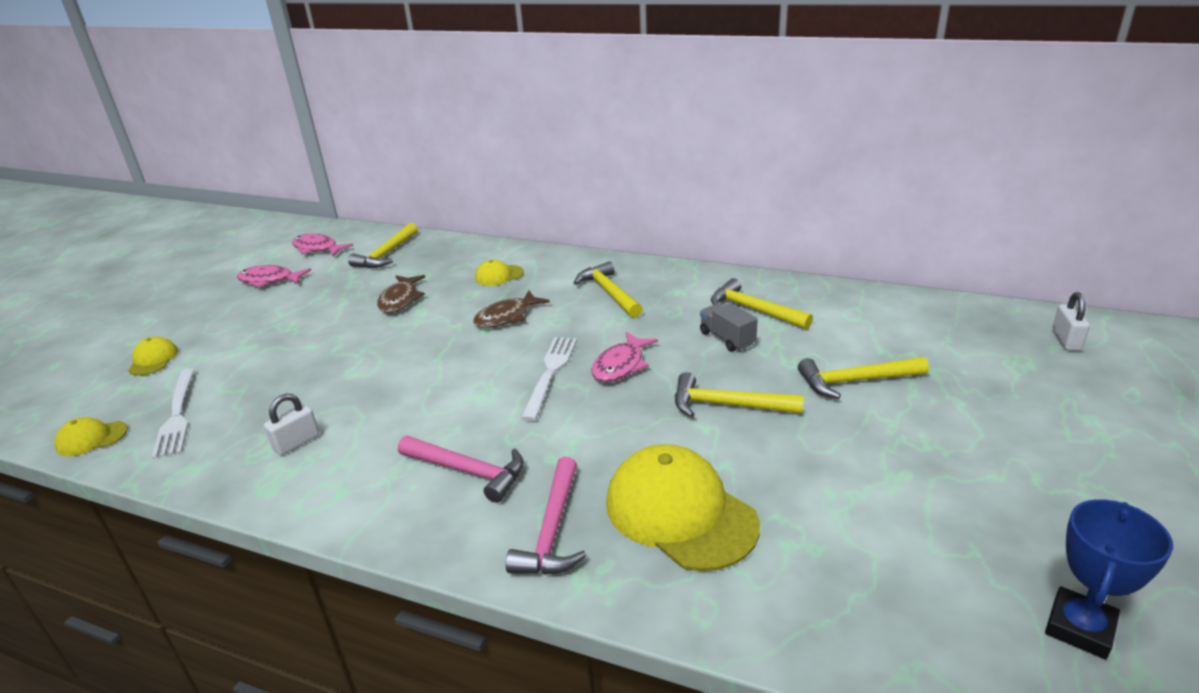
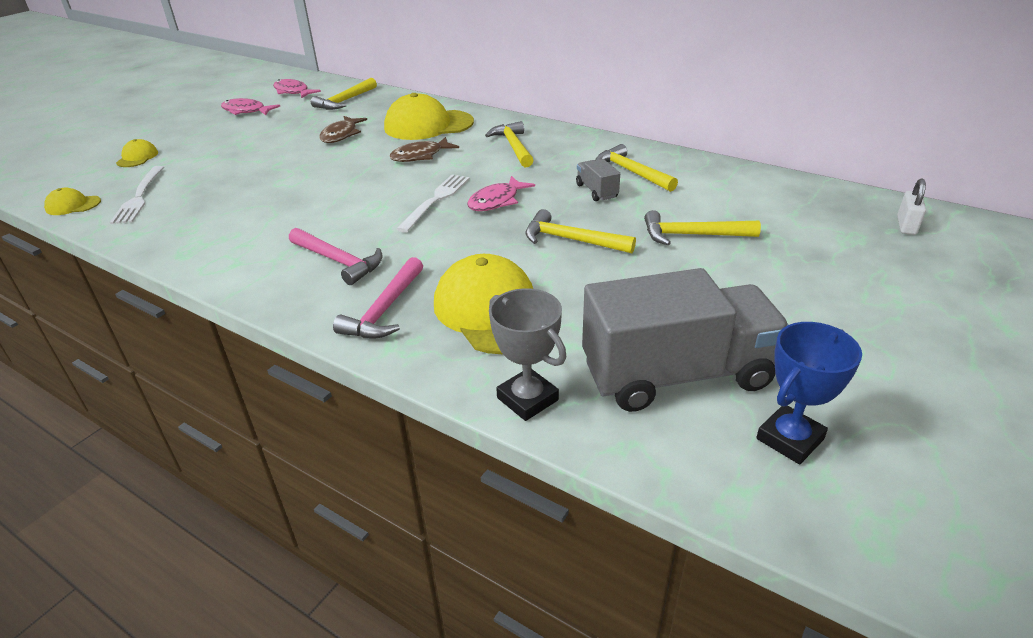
camera: 10 degrees right, 5 degrees up
white padlock [264,394,319,455] -> none
yellow cap [475,260,524,286] -> yellow cap [384,93,474,140], size x2.10
none -> grey trophy [489,288,567,421]
none -> grey truck [582,268,789,412]

